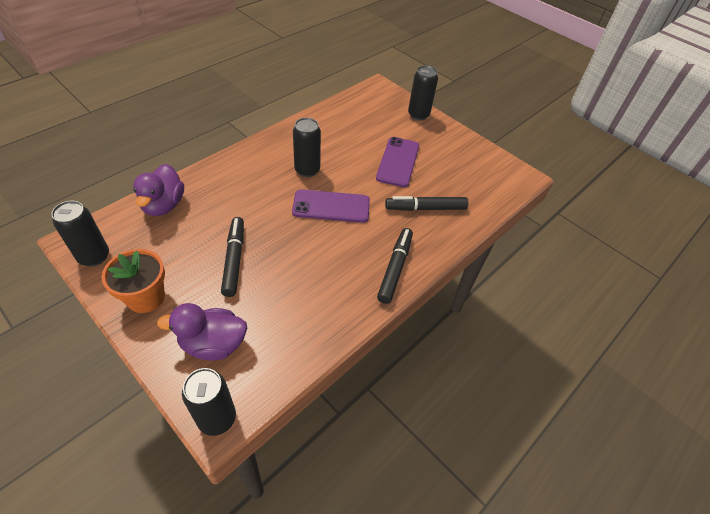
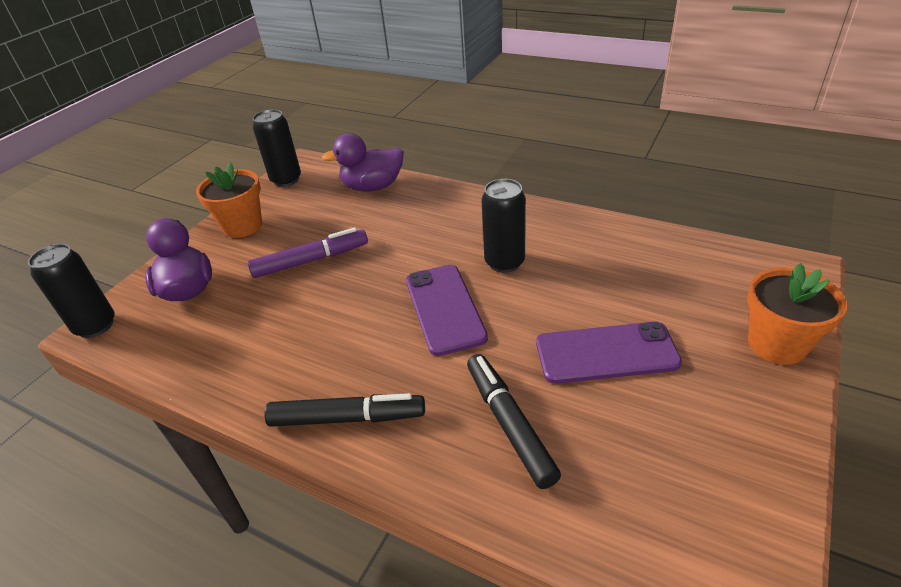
camera: 80 degrees right, 10 degrees down
black marker [221,217,244,297] -> purple marker [248,228,368,278]
black can [408,66,438,121] -> orange flower pot [747,263,847,365]

